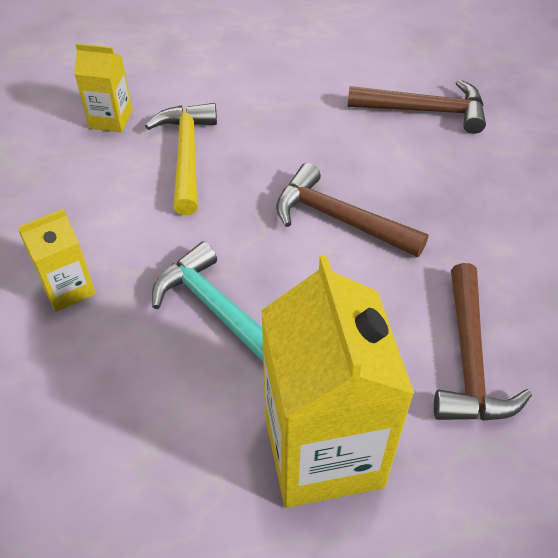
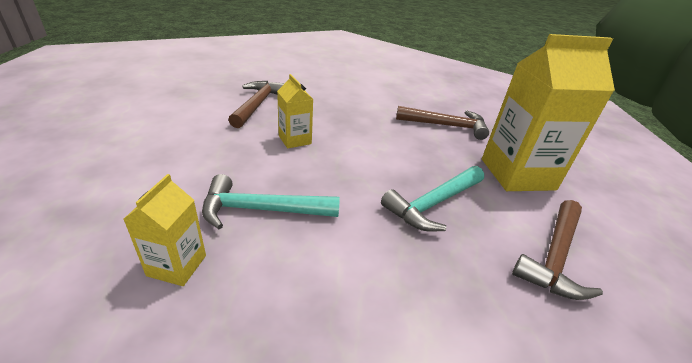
camera: 90 degrees left, 15 degrees down
yellow carton [18,209,96,312] -> yellow carton moved to [277,74,313,148]
yellow hammer [145,103,217,215] -> turquoise hammer [202,174,340,229]
brown hammer [276,163,429,257] -> brown hammer moved to [512,200,603,300]

